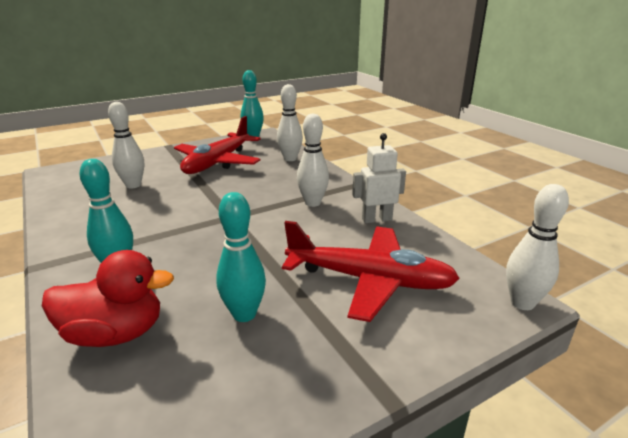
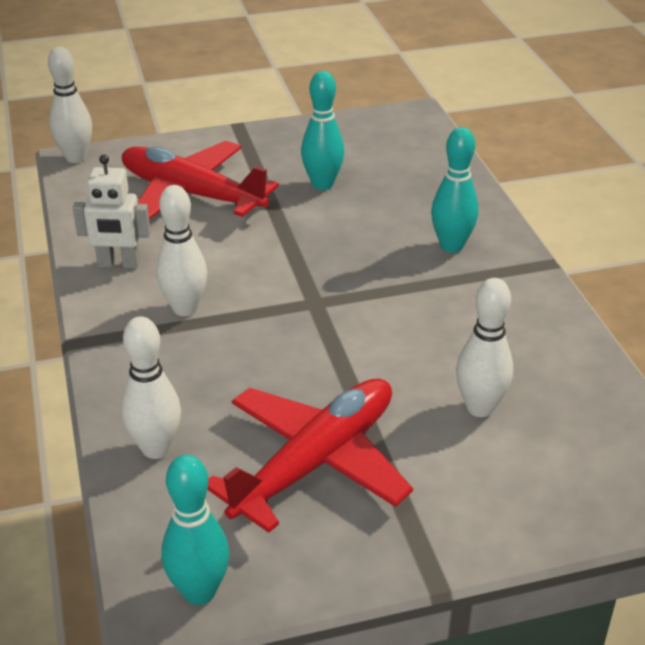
camera: 165 degrees left, 10 degrees up
red duck [42,250,174,347] -> none

